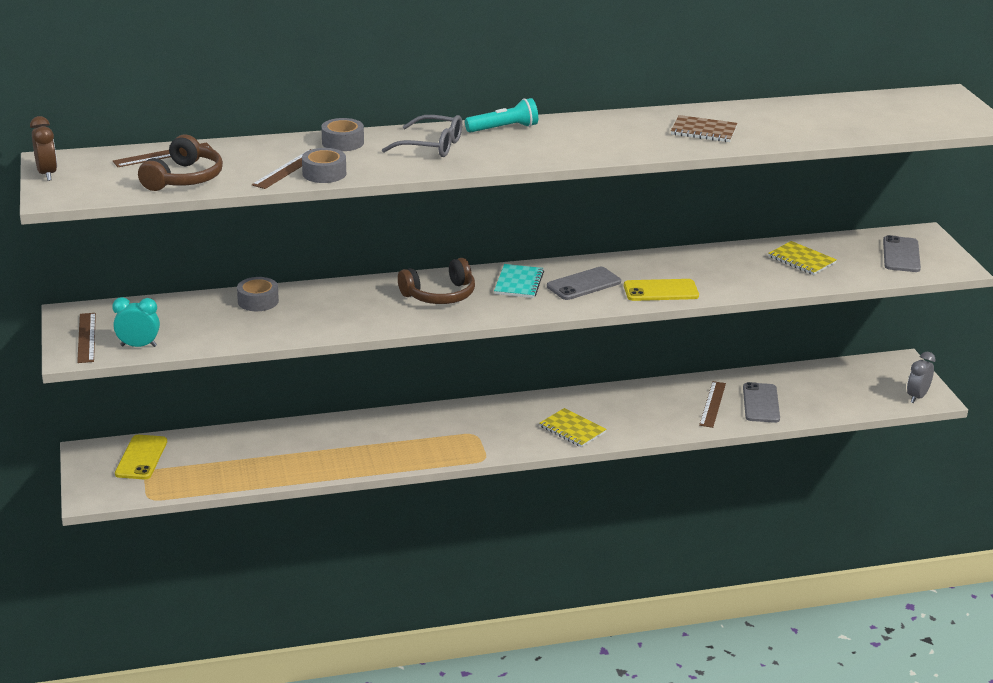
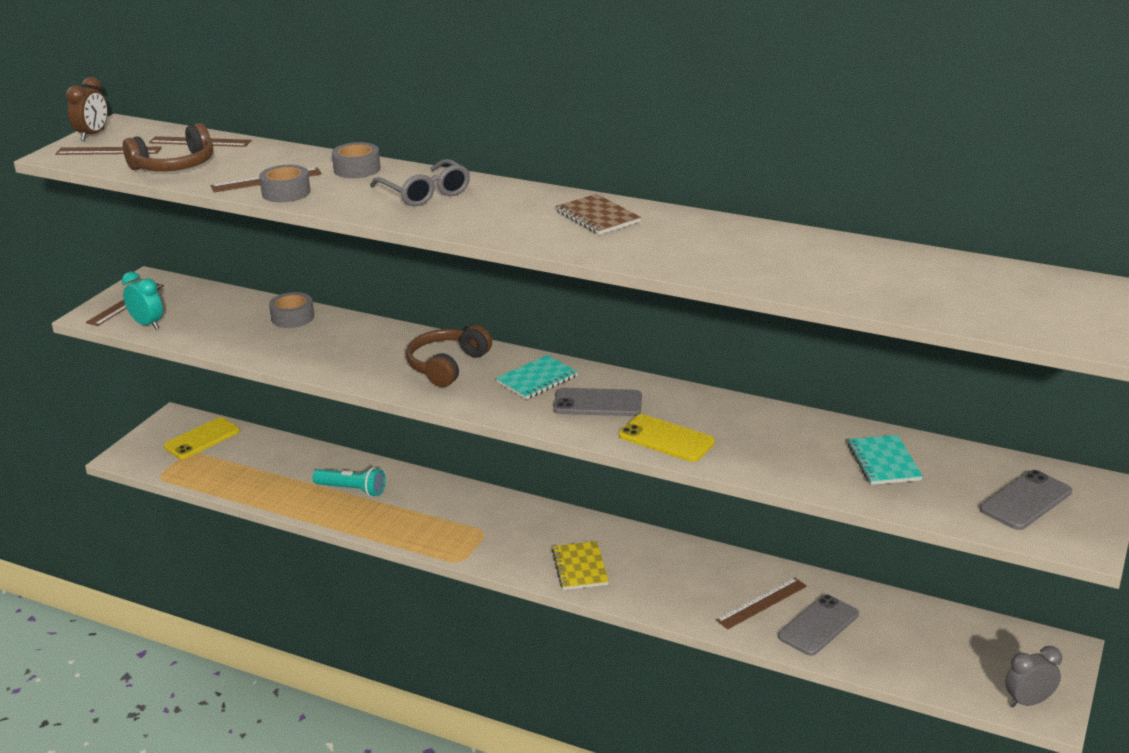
camera: 40 degrees right, 0 degrees up
brown headphones [398,258,475,304] -> brown headphones turned 105 degrees clockwise [406,325,492,387]
turquoise flashlight [465,98,538,133] -> turquoise flashlight moved to [313,467,385,497]
brown notebook [671,115,737,142] -> brown notebook moved to [556,194,641,235]
yellow notebook [768,241,837,275] -> turquoise notebook [848,435,923,485]
none -> brown ruler [55,147,162,155]

